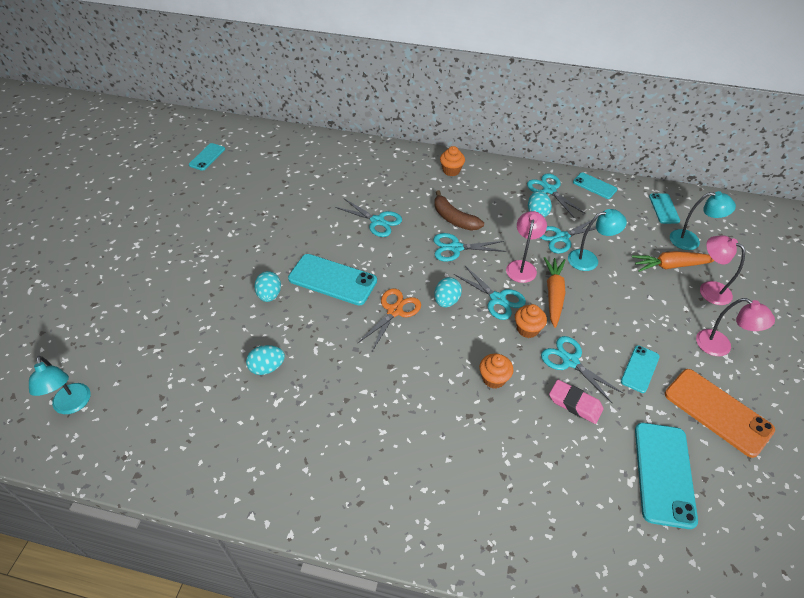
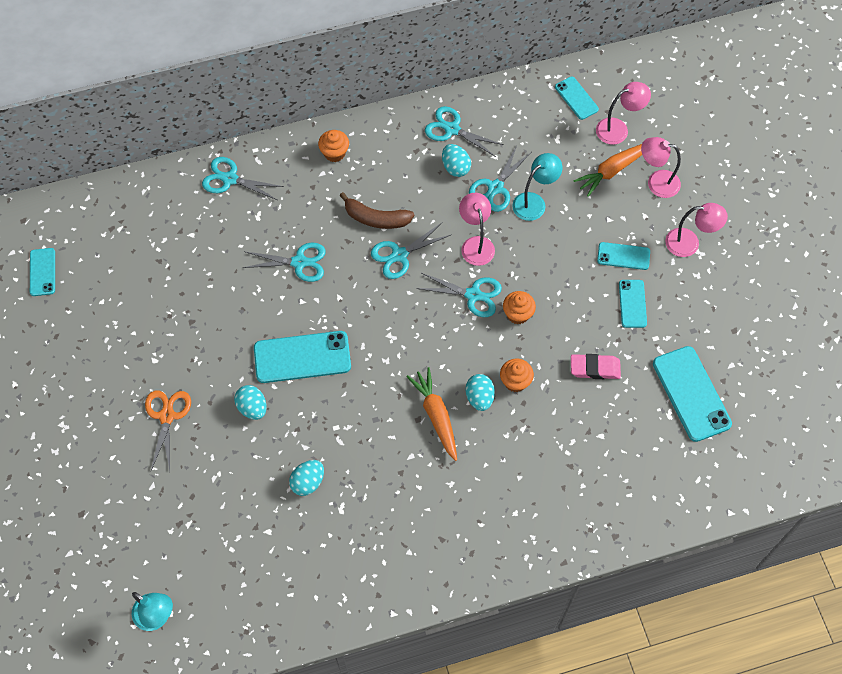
camera: 30 degrees left, 15 degrees up
orange scissors [357,288,421,351] -> orange scissors moved to [145,391,191,471]
turquoise egg [434,277,462,307] -> turquoise egg moved to [466,374,495,411]
turquoise scissors [541,336,623,403] -> turquoise scissors moved to [202,157,284,200]
orange carrot [544,257,566,328] -> orange carrot moved to [406,367,457,461]
turquoise phone [573,172,617,199] -> turquoise phone moved to [597,242,650,270]
orange phone [665,369,775,458] -> none
turquoise lamp [670,191,736,250] -> pink lamp [596,82,651,145]

